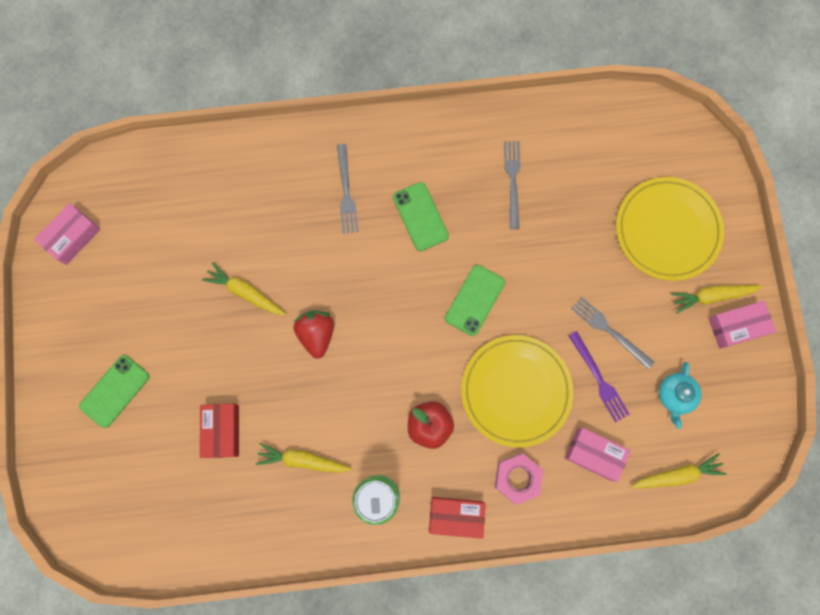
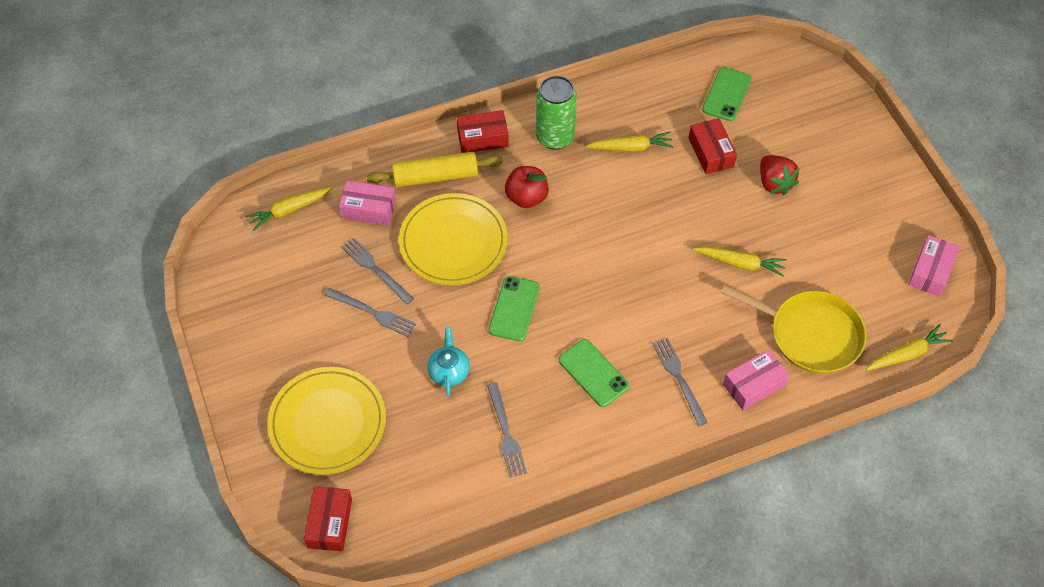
camera: 165 degrees right, 20 degrees down
green phone [79,355,149,428] -> green phone moved to [702,67,752,121]
red strawberry [293,310,334,359] -> red strawberry moved to [760,155,800,195]
pink nut [495,454,543,505] -> yellow rolling pin [366,152,503,187]
purple fork [568,331,630,422] -> grey fork [342,238,414,305]
turquoise teapot [659,362,701,429] -> turquoise teapot moved to [427,327,470,396]
yellow carrot [671,285,763,313] -> yellow carrot moved to [866,324,953,371]
pink box [708,301,776,349] -> pink box moved to [723,350,789,410]
none -> red box [304,486,352,551]
none -> yellow pan [721,284,867,374]

